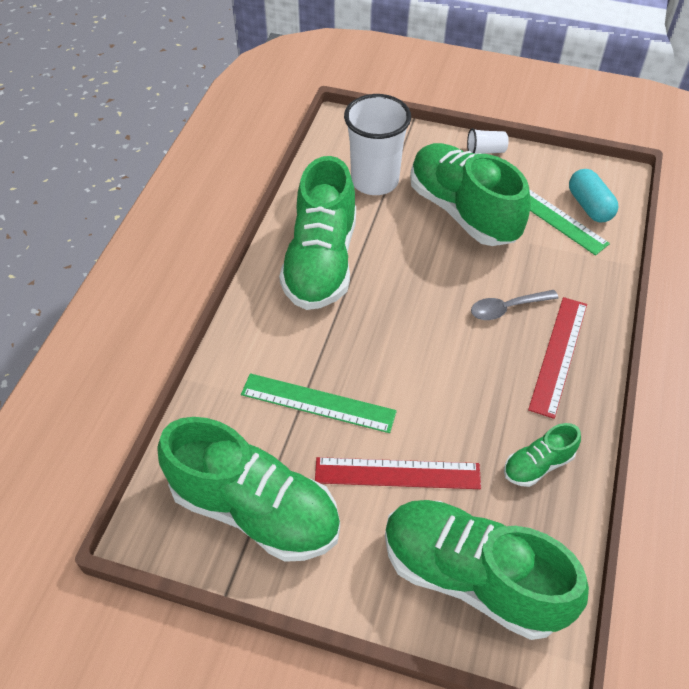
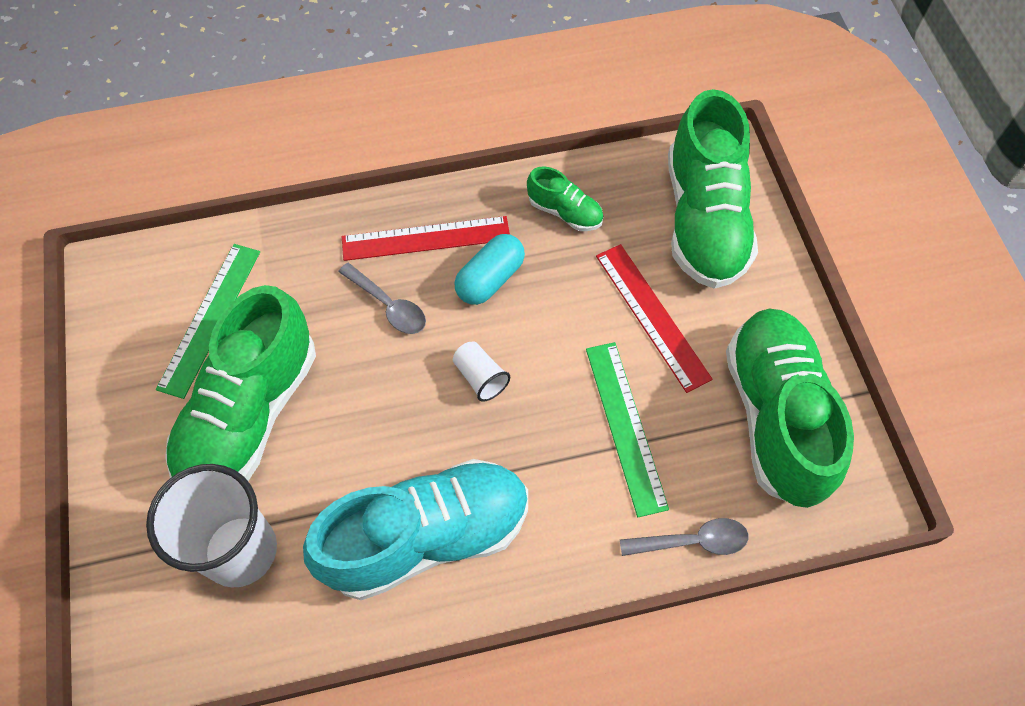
camera: 120 degrees left, 10 degrees up
green shoe [279,156,356,310] -> turquoise shoe [303,459,528,600]
white cup [467,128,509,154] -> white cup moved to [453,341,510,402]
turquoise capsule [569,169,618,222] -> turquoise capsule moved to [454,234,525,305]
none -> grey spoon [620,518,749,556]

